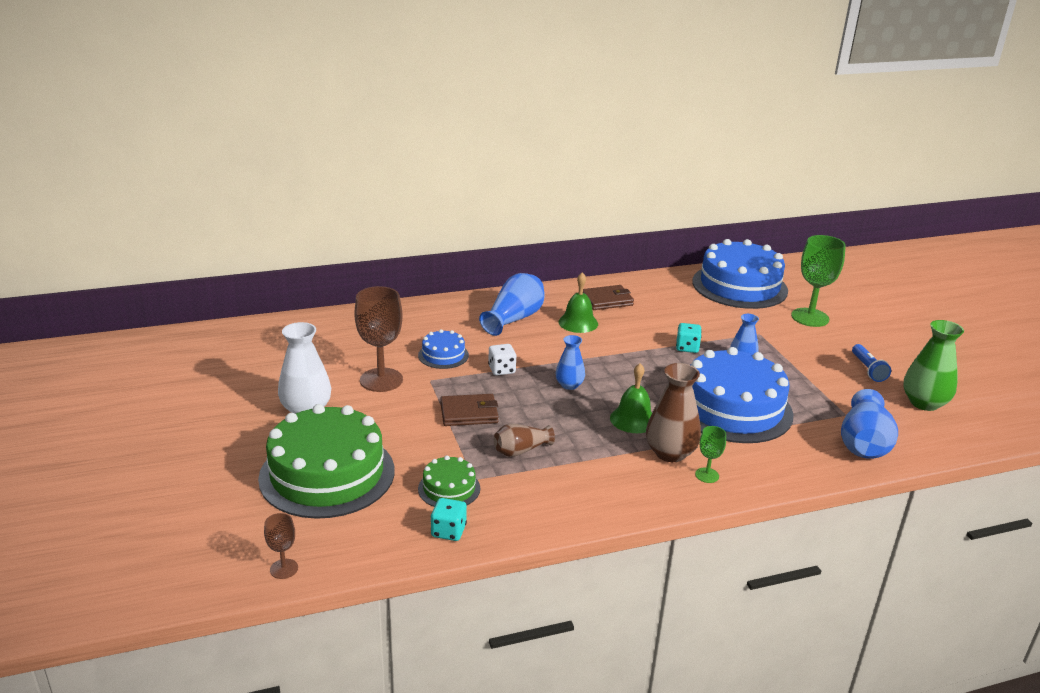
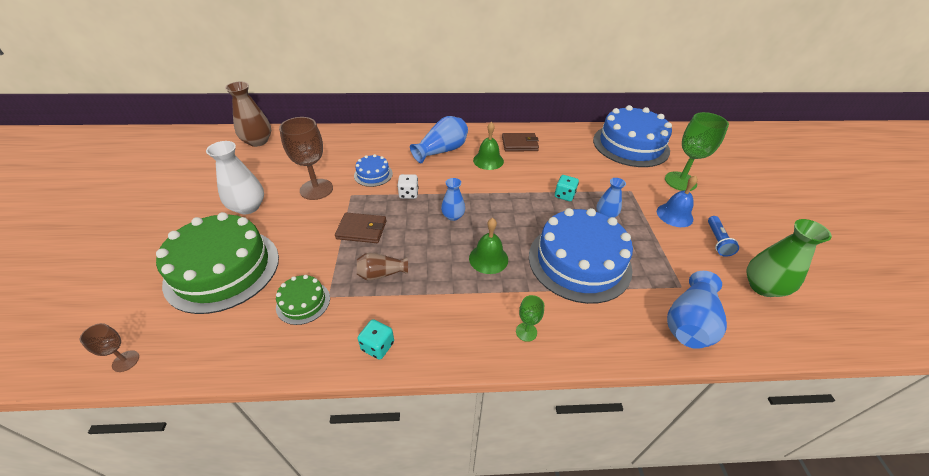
camera: 15 degrees right, 15 degrees up
turquoise dice [431,498,467,541] -> turquoise dice moved to [357,319,394,360]
brown vase [646,363,701,462] -> brown vase moved to [225,81,271,147]
none -> blue bell [657,175,698,227]

